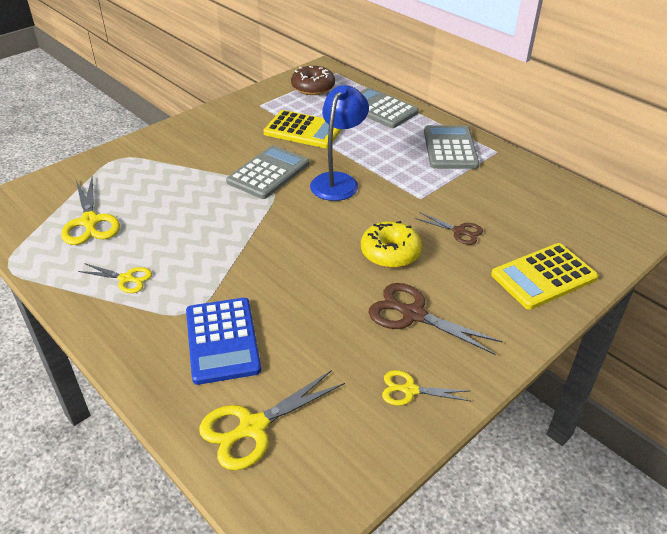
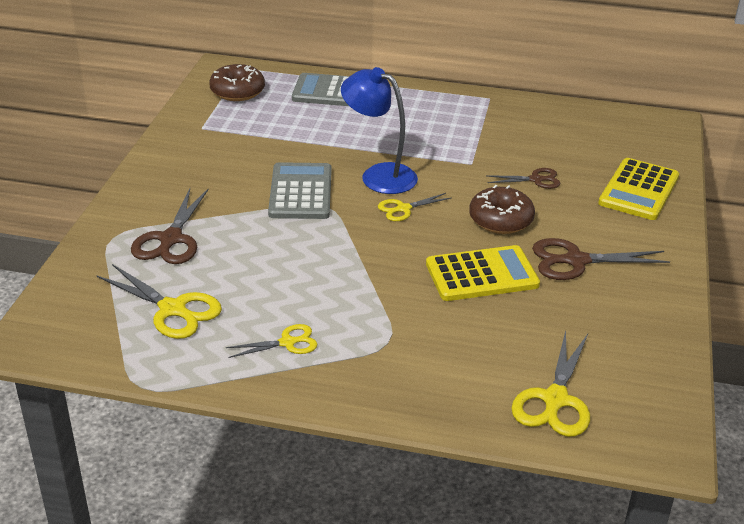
camera: 35 degrees left, 5 degrees down
blue calculator [186,298,261,385] -> none
yellow calculator [263,110,342,148] -> yellow calculator moved to [426,245,540,301]
blue lamp [310,85,369,201] -> blue lamp turned 45 degrees counterclockwise [341,67,418,194]
yellow donut [361,221,422,268] -> brown donut [469,185,535,234]
yellow scissors [382,370,470,406] -> yellow scissors moved to [378,193,451,221]
grey calculator [424,125,479,169] -> none
none -> brown scissors [131,189,209,264]

